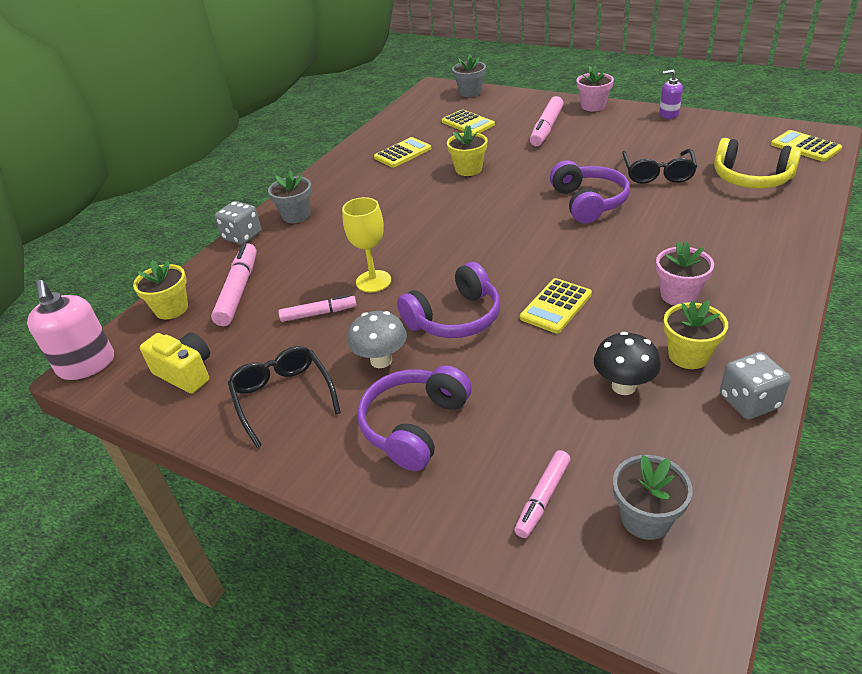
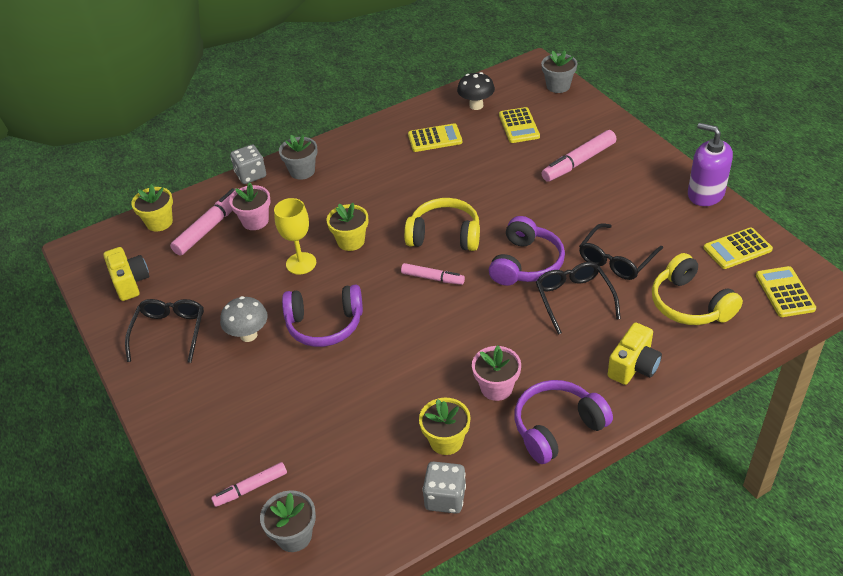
camera: 30 degrees right, 5 degrees up
pink soap dispenser [27,280,114,380] -> none
pink marker [278,294,357,322] -> pink marker moved to [401,263,465,285]
purple headphones [357,365,472,471] -> purple headphones moved to [514,380,613,464]
yellow flower pot [447,125,488,176] -> yellow flower pot moved to [327,203,368,251]
yellow calculator [520,278,592,333] -> yellow calculator moved to [703,227,773,269]
pink flower pot [577,65,614,111] -> pink flower pot moved to [229,182,271,230]
black mushroom [594,332,661,395] -> black mushroom moved to [457,72,495,110]
purple soap dispenser [659,70,683,119] -> purple soap dispenser [688,123,733,206], size x1.66
none -> yellow headphones [404,198,480,251]
none -> black glasses [536,262,621,334]
none -> yellow camera [608,322,662,385]

